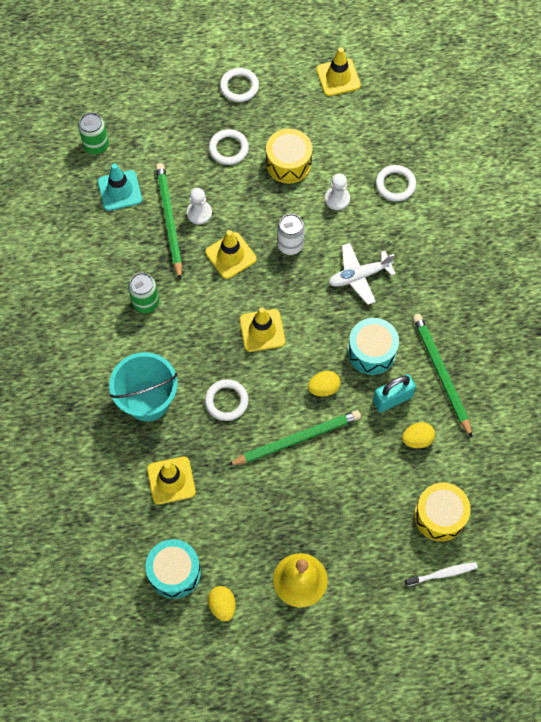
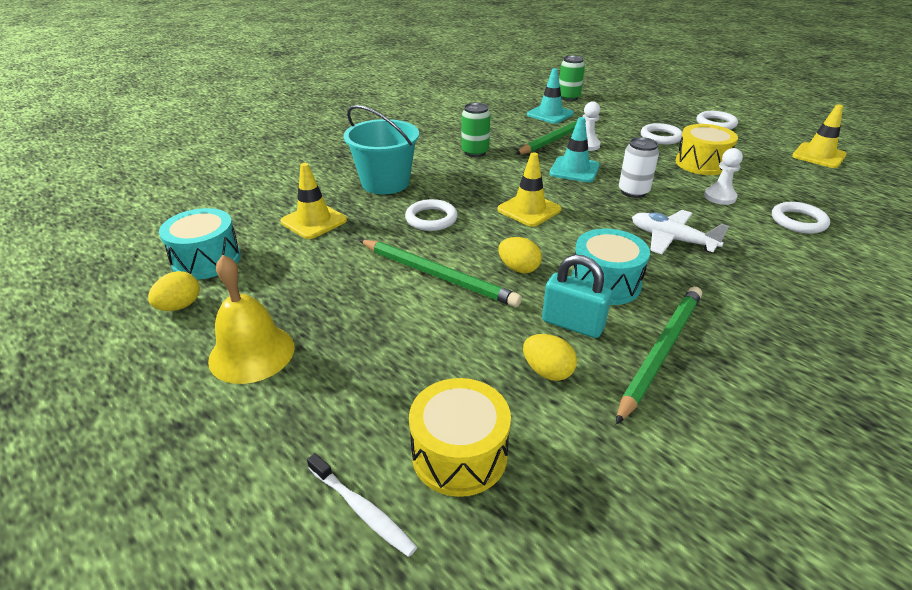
camera: 55 degrees right, 30 degrees down
yellow traffic cone [205,230,257,279] -> turquoise traffic cone [549,117,600,182]

